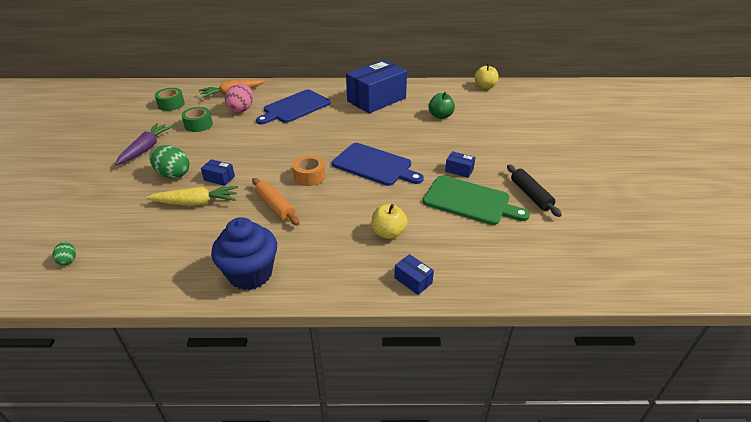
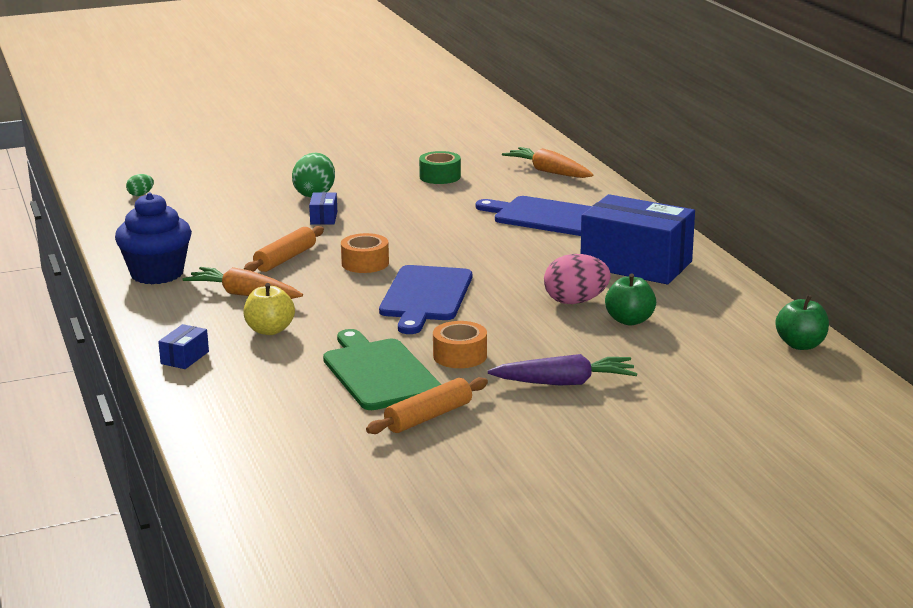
camera: 70 degrees right, 15 degrees down
purple carrot [115,123,173,165] -> purple carrot moved to [488,354,637,386]
yellow carrot [146,186,238,206] -> none
green tape [155,88,185,111] -> none
pink egg [225,84,253,113] -> pink egg moved to [544,254,611,304]
green cutting board [423,175,530,225] -> green cutting board turned 150 degrees clockwise [323,329,441,410]
blue box [445,151,476,178] -> orange tape [433,321,487,368]
yellow apple [474,63,498,89] -> green apple [775,295,829,350]
black rolling pin [507,165,562,217] -> orange rolling pin [366,377,488,434]
none -> orange carrot [183,267,303,299]

